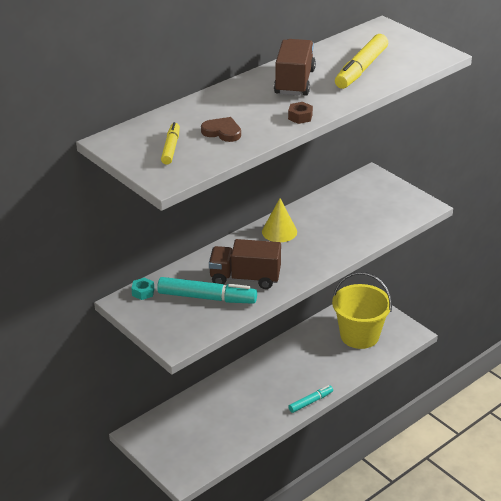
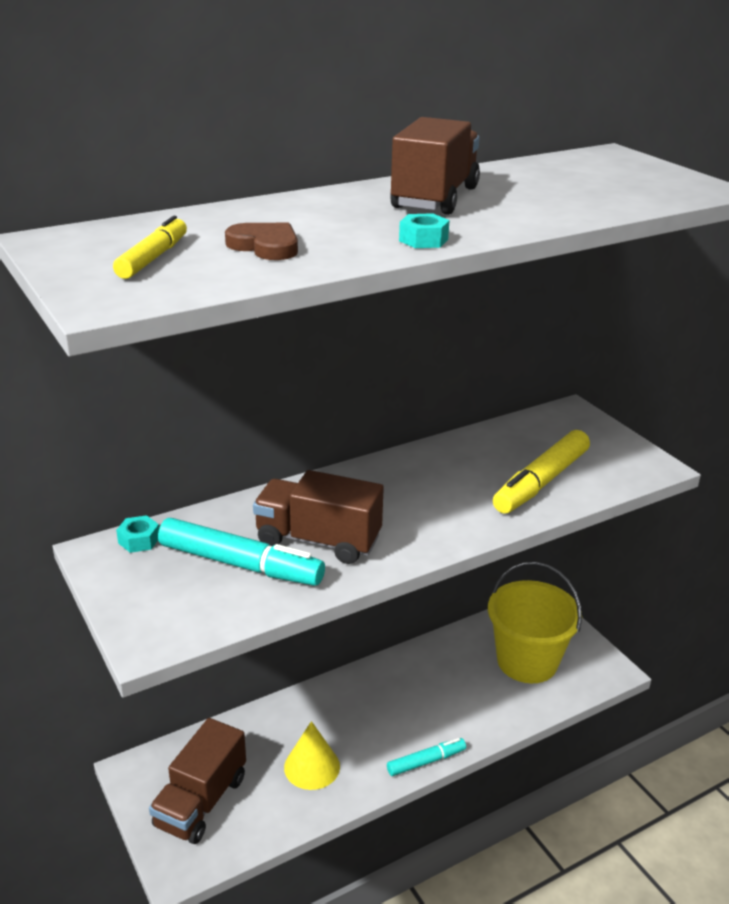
camera: 10 degrees right, 5 degrees down
yellow cone [262,198,297,242] -> yellow cone moved to [284,721,340,790]
brown nut [288,102,313,124] -> turquoise nut [399,213,449,248]
yellow marker [335,34,388,89] -> yellow marker moved to [493,430,590,514]
none -> brown truck [149,718,246,844]

